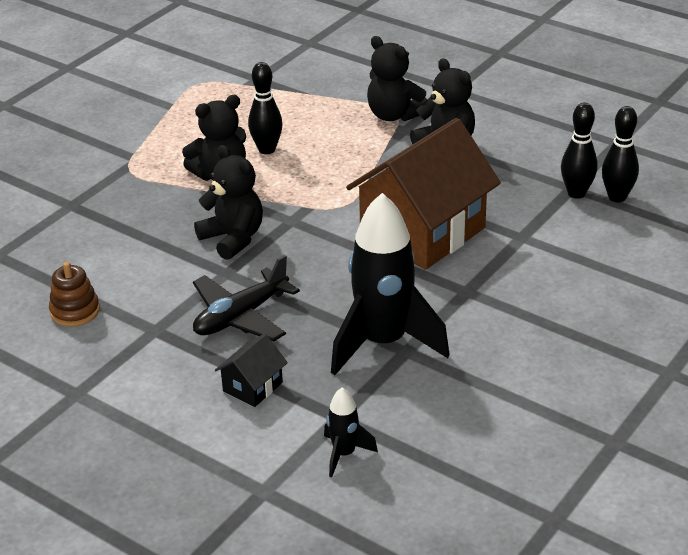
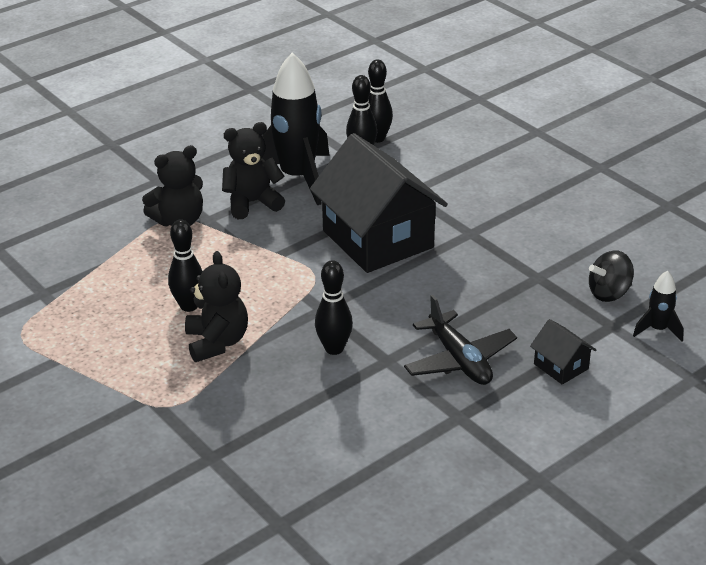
camera: 75 degrees left, 0 degrees up
brown stacking toy [49,262,100,327] -> none
black teddy bear [194,145,263,260] -> black bowling pin [315,260,353,355]
black rocket [331,193,450,375] -> black rocket moved to [262,52,330,205]
brown house [346,118,501,270] -> black house [310,133,448,273]
none -> black spinning top [589,250,634,302]

